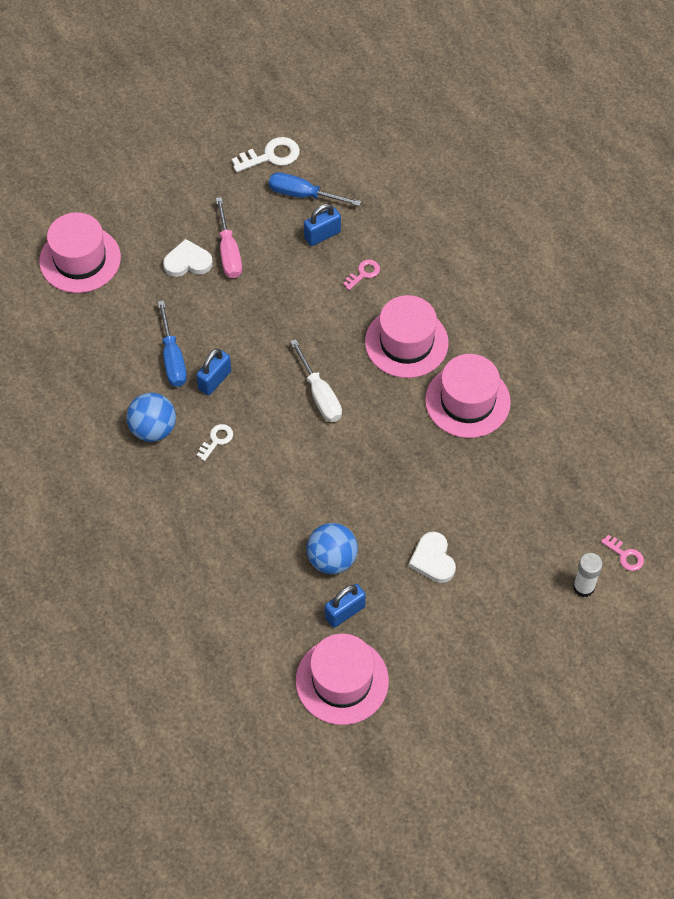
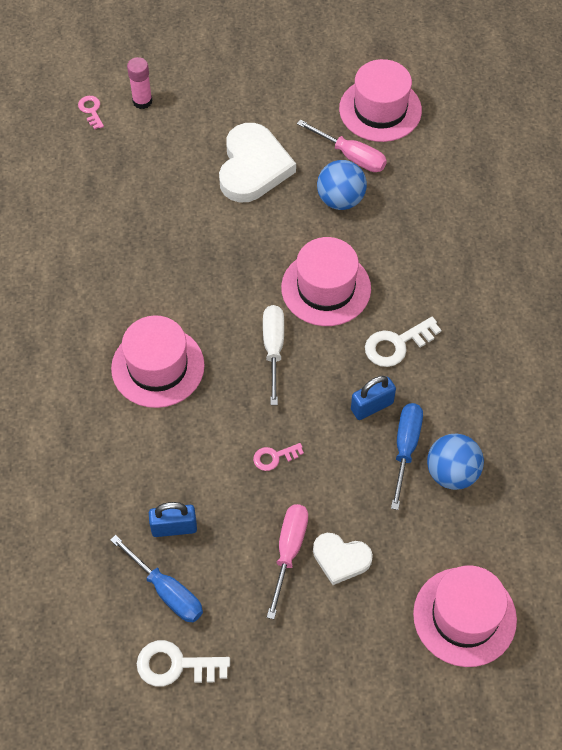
camera: 155 degrees left, 0 degrees up
blue ball [126,393,176,442] -> blue ball moved to [427,433,484,490]
white key [197,424,233,461] -> white key [365,317,441,367], size x1.67
blue padlock [325,584,366,628] -> pink screwdriver [297,120,387,172]
pink key [343,259,380,290] -> pink key moved to [253,443,304,471]
white heart [409,532,456,583] -> white heart [219,123,296,203], size x1.76
pink hat [425,354,511,438] -> pink hat moved to [281,237,371,326]
white glue stick [573,553,603,597] -> pink glue stick [127,57,152,109]

